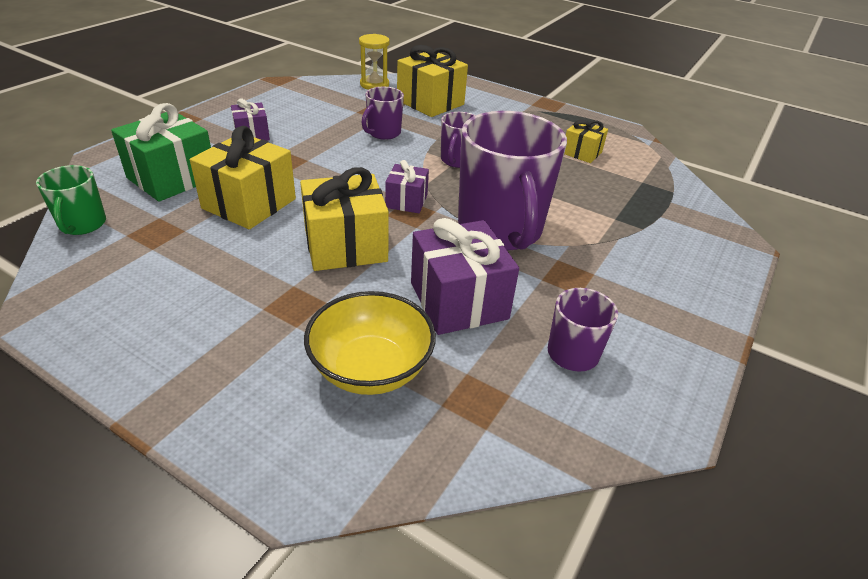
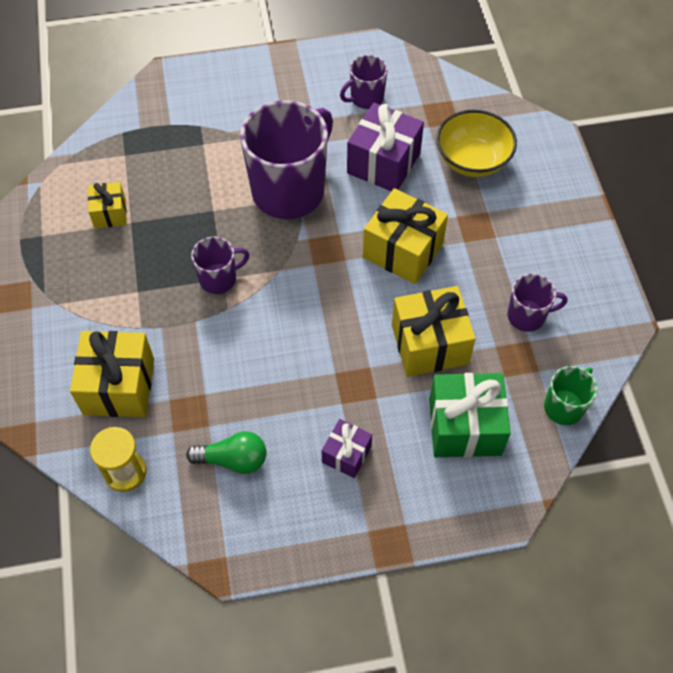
camera: 130 degrees left, 20 degrees up
purple mug [361,87,404,140] -> purple mug moved to [507,274,567,332]
purple gift [385,160,429,213] -> none
none -> green light bulb [186,431,266,474]

